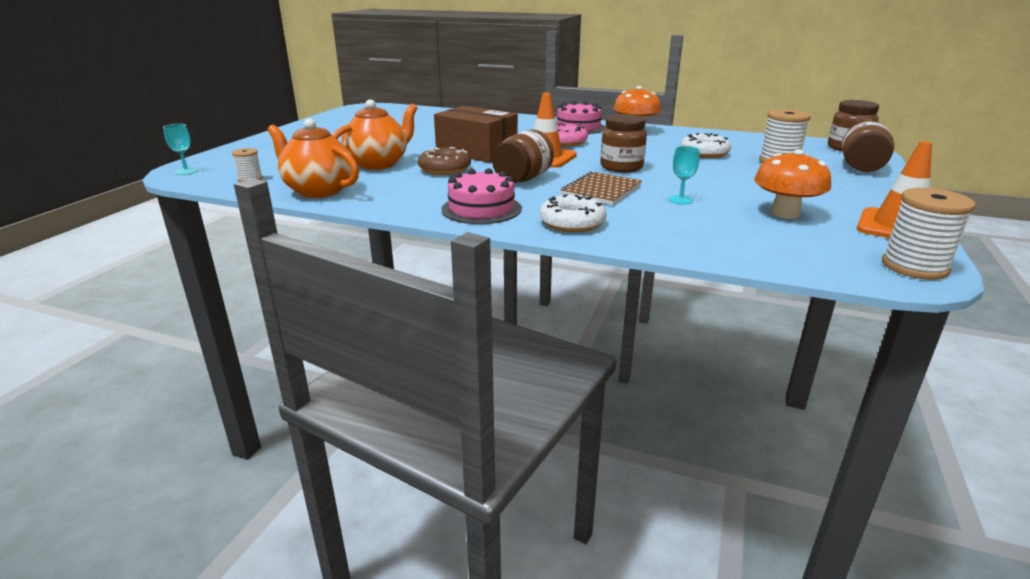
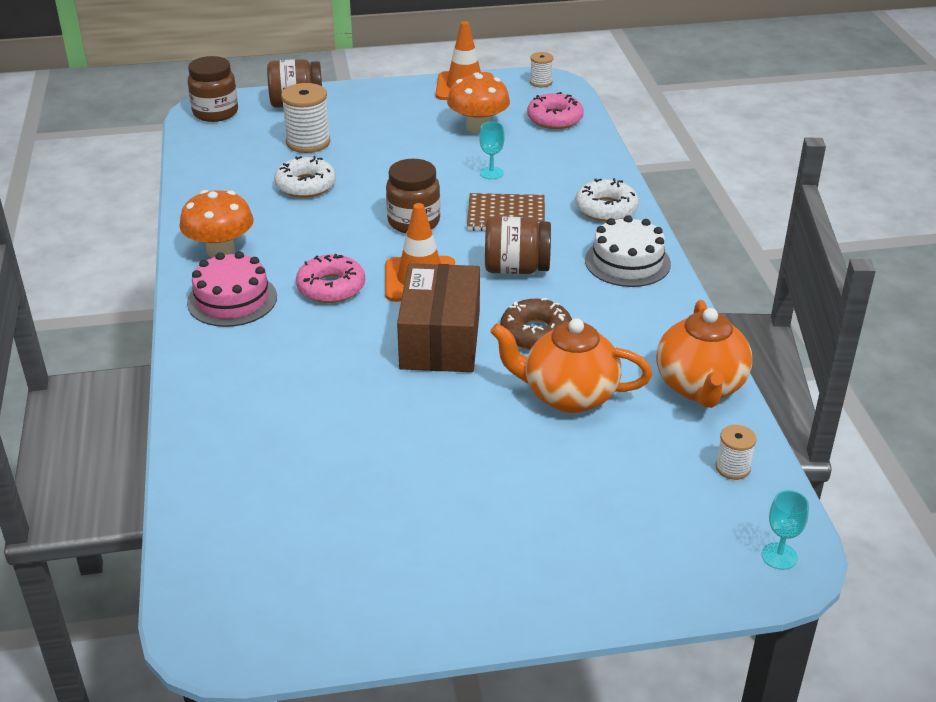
camera: 120 degrees left, 10 degrees up
pink cake [442,168,522,224] -> white cake [585,215,671,287]
white spool [882,188,976,280] -> white spool [530,52,553,87], size x0.55
none -> pink donut [527,92,584,129]

